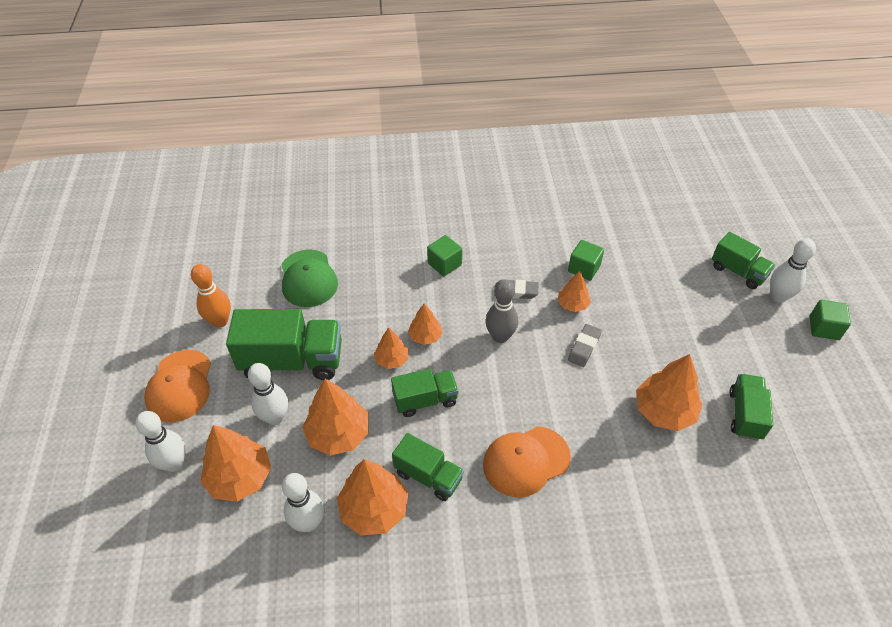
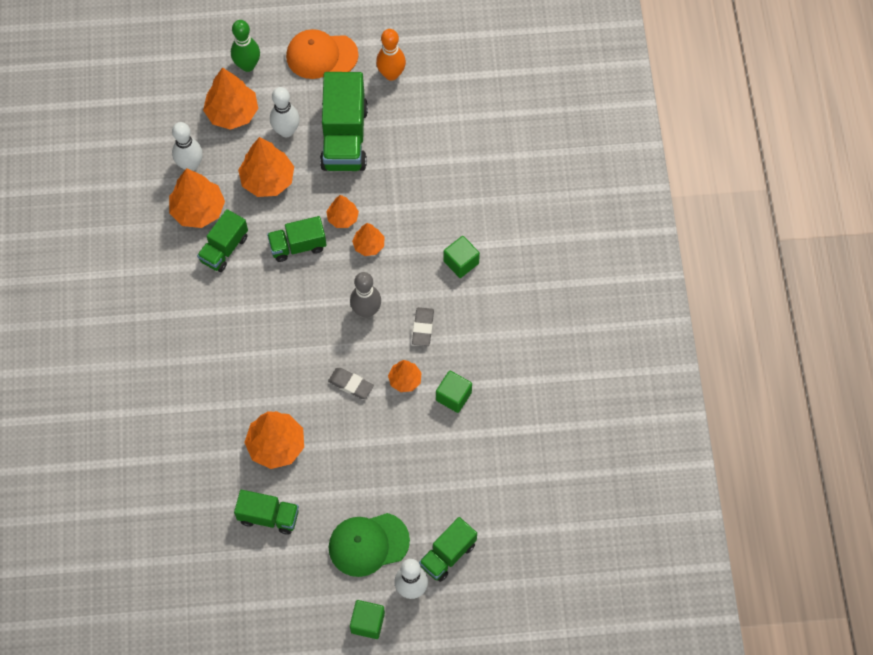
camera: 90 degrees right, 15 degrees up
white bowling pin [135,411,186,472] -> green bowling pin [231,20,260,72]
green cap [281,249,338,307] -> green cap moved to [329,513,410,577]
green truck [391,369,459,417] -> green truck turned 90 degrees clockwise [267,216,327,262]
orange cap [483,426,571,497] -> none

